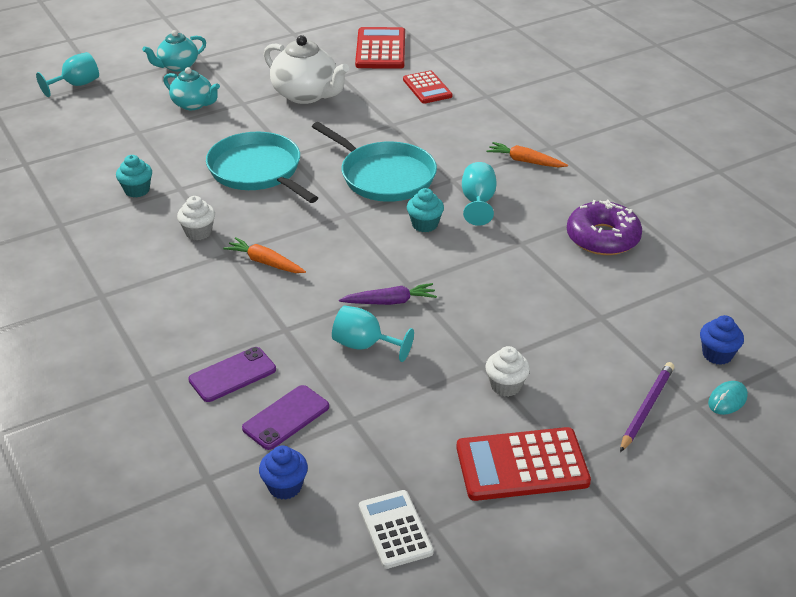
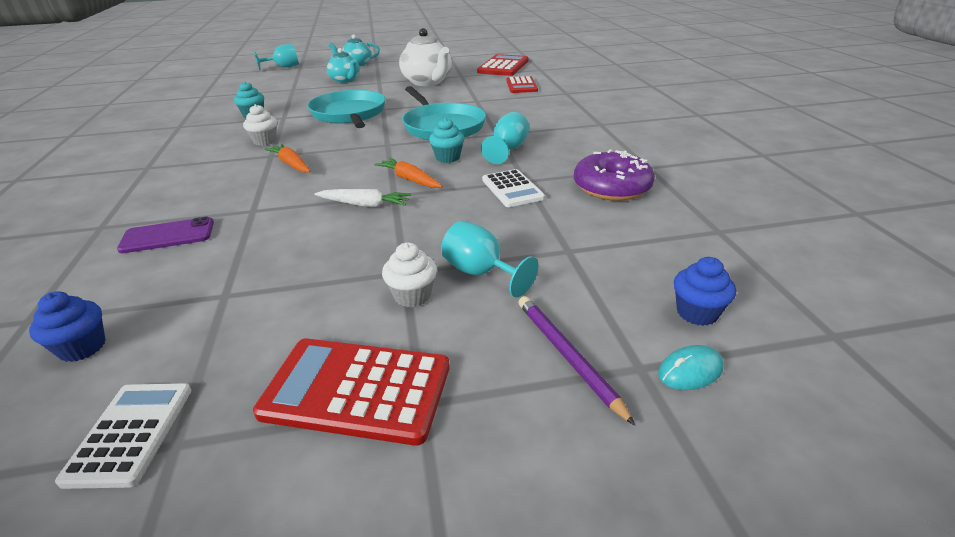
camera: 20 degrees right, 5 degrees down
purple phone [242,385,329,450] -> none
turquoise goblet [332,306,414,362] -> turquoise goblet moved to [441,221,538,297]
purple carrot [339,283,437,305] -> white carrot [314,189,411,207]
orange carrot [486,142,568,167] -> orange carrot moved to [374,158,442,188]
purple pencil [620,362,674,452] -> purple pencil turned 75 degrees counterclockwise [518,296,636,426]
none -> white calculator [482,169,545,207]

